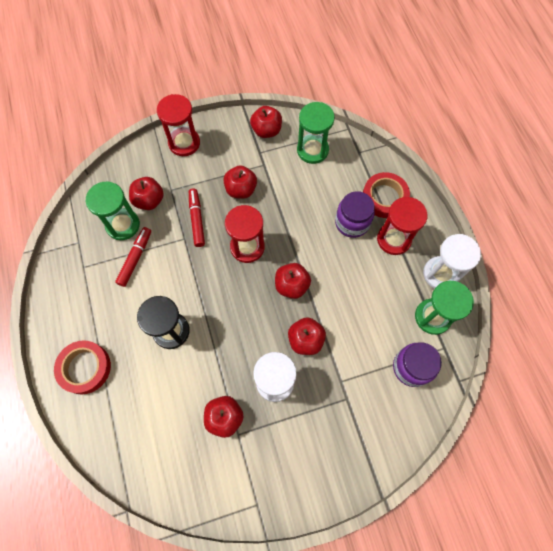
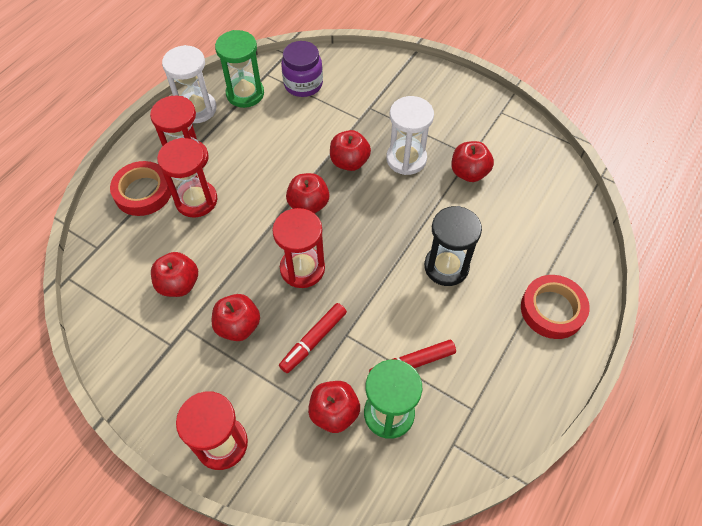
camera: 130 degrees left, 10 degrees down
red apple [250,106,282,138] -> red apple moved to [151,252,198,297]
green hourglass [297,102,335,164] -> none
purple jar [335,191,375,238] -> red hourglass [157,138,217,218]

